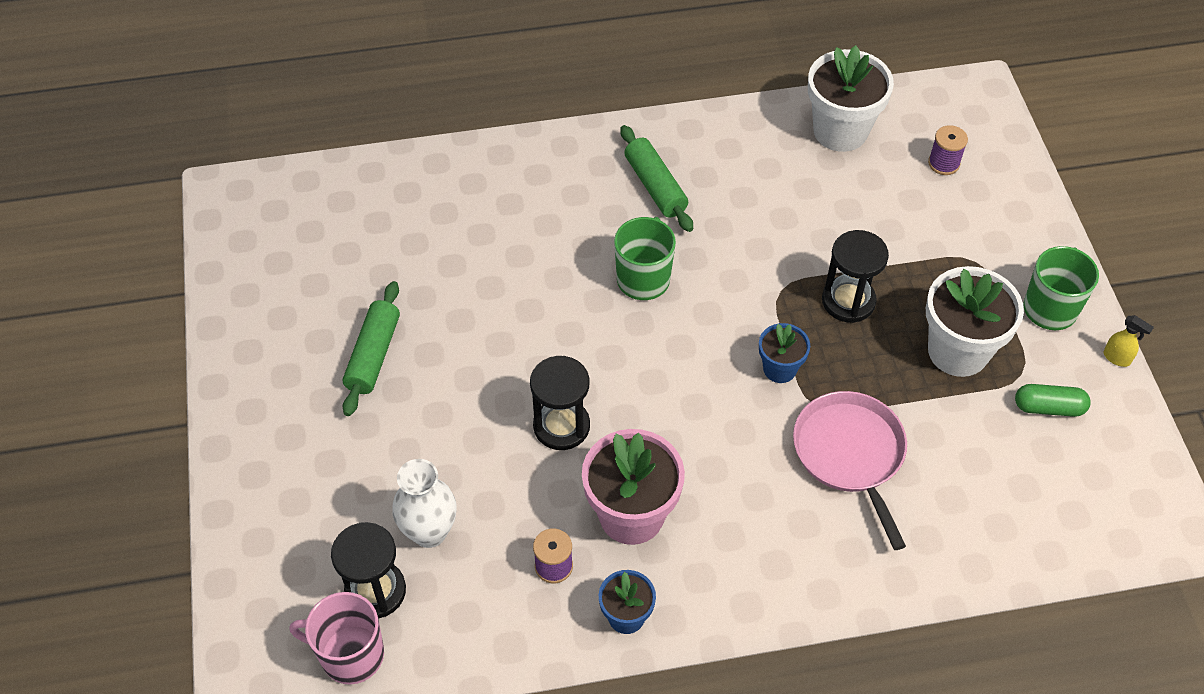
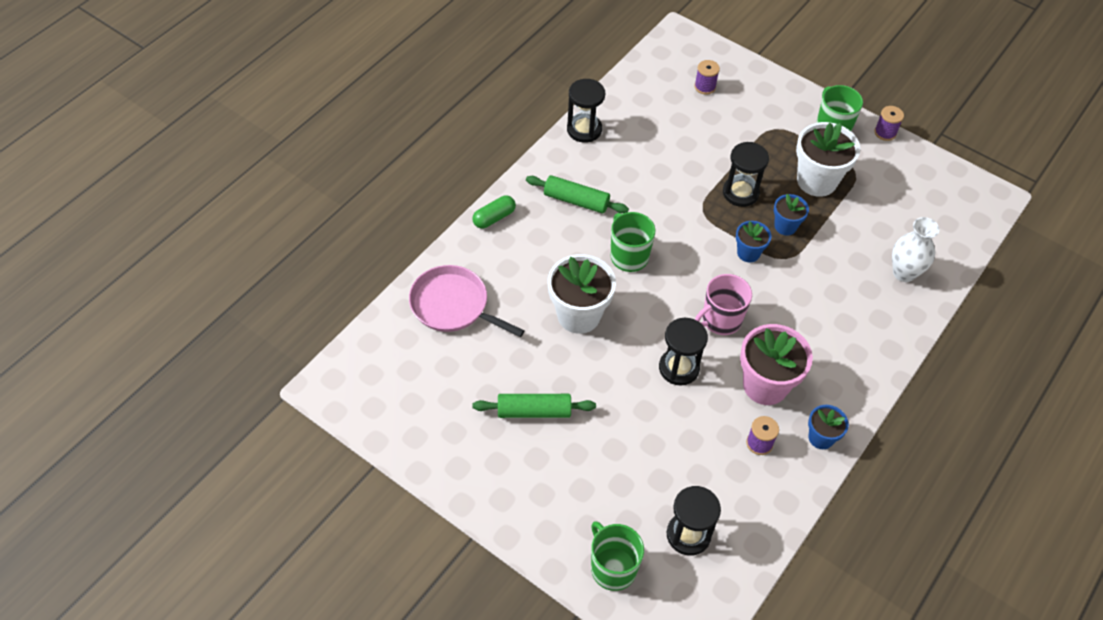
camera: 45 degrees left, 0 degrees up
pink mug [290,592,384,685] -> pink mug moved to [695,274,752,335]
green rolling pin [343,281,400,416] -> green rolling pin turned 60 degrees counterclockwise [473,394,596,418]
white vase [392,459,457,548] -> white vase moved to [892,217,940,282]
pink pan [793,391,907,550] -> pink pan moved to [409,265,525,337]
white flower pot [808,45,894,152] -> white flower pot moved to [548,254,616,334]
green capsule [1015,384,1091,417] -> green capsule moved to [472,196,516,228]
yellow spray bottle [1103,315,1154,367] -> purple spool [874,106,904,141]
none -> black hourglass [567,79,605,143]
none -> green mug [591,521,644,591]
none -> blue flower pot [774,194,809,235]

